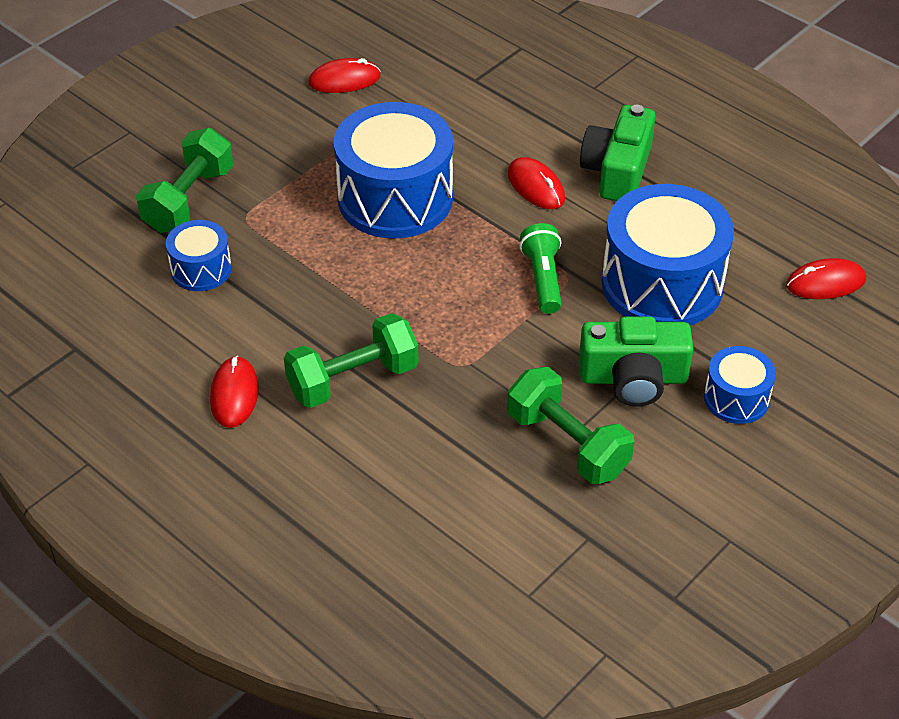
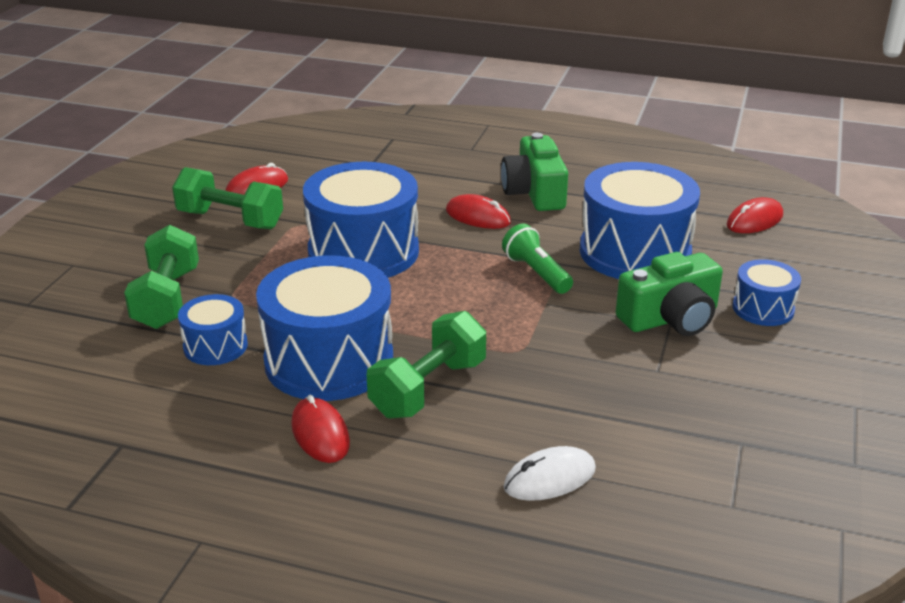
camera: 25 degrees left, 15 degrees down
green dumbbell [507,367,634,484] -> green dumbbell moved to [172,167,283,229]
none -> blue drum [256,255,393,401]
none -> white mouse [503,446,596,501]

